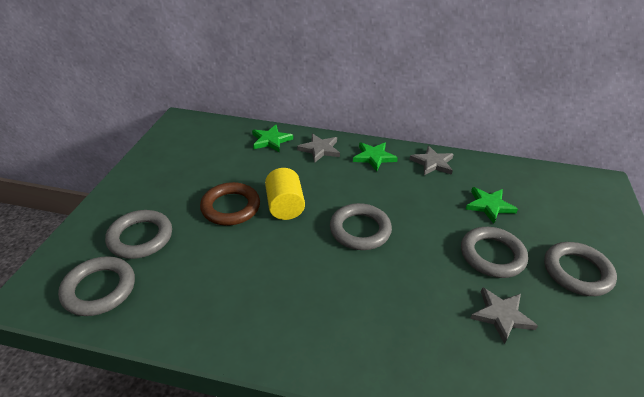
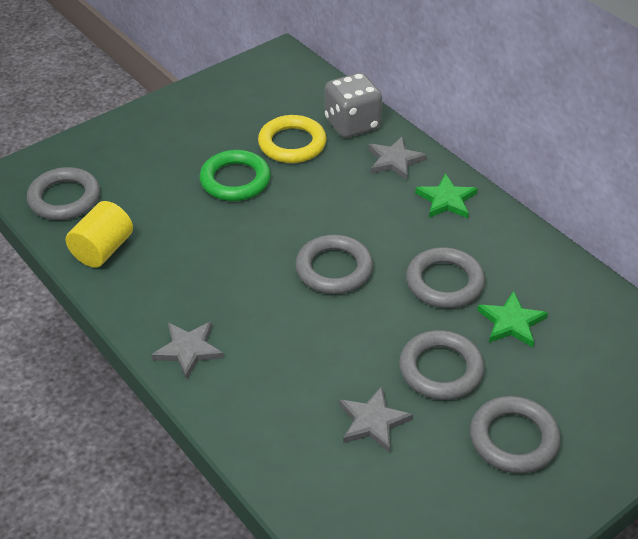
camera: 40 degrees right, 5 degrees up
grey ring [105,210,172,259] -> grey ring moved to [406,247,485,308]
brown ring [200,182,260,225] -> green ring [199,150,271,201]
green star [252,125,293,152] -> grey dice [325,73,382,138]
yellow cylinder [265,168,305,220] -> yellow cylinder moved to [66,201,133,267]
grey star [409,146,454,175] -> grey star moved to [151,322,224,380]
none -> yellow ring [258,115,327,163]

